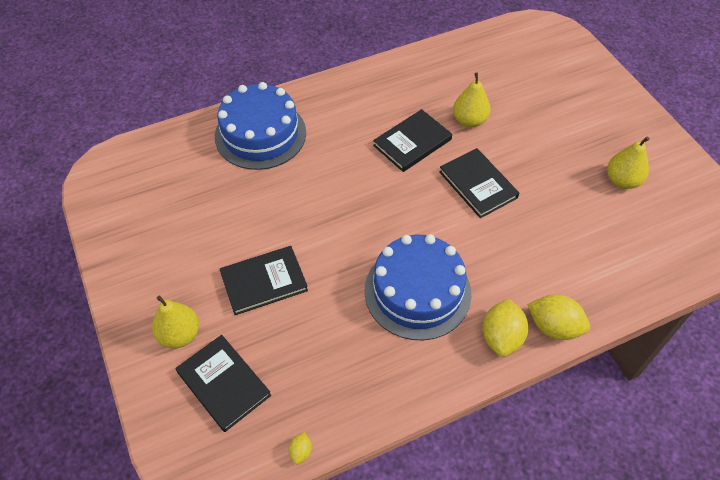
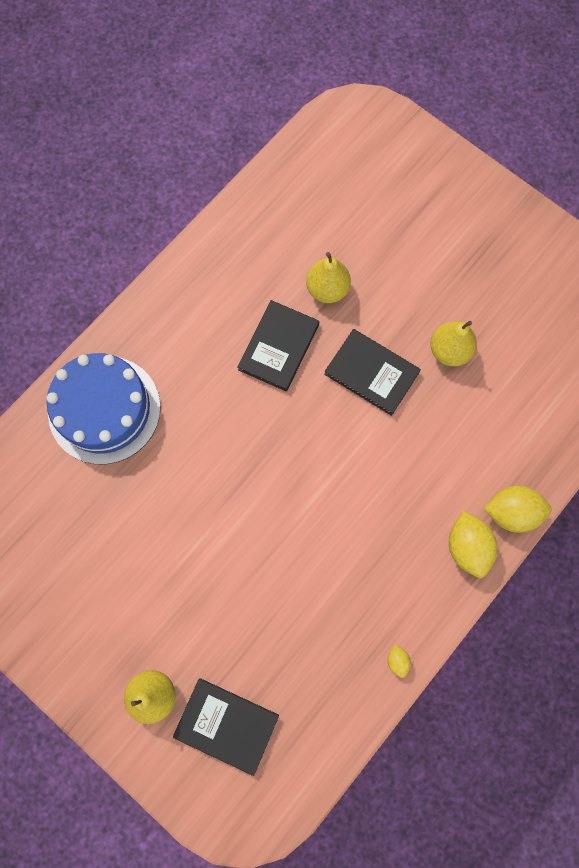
camera: 25 degrees left, 20 degrees up
black book [220,246,308,315] -> none
yellow lemon [288,432,312,464] -> yellow lemon moved to [387,644,411,678]
blue cake [364,234,471,340] -> none
yellow pear [607,136,649,189] -> yellow pear moved to [430,321,477,366]

